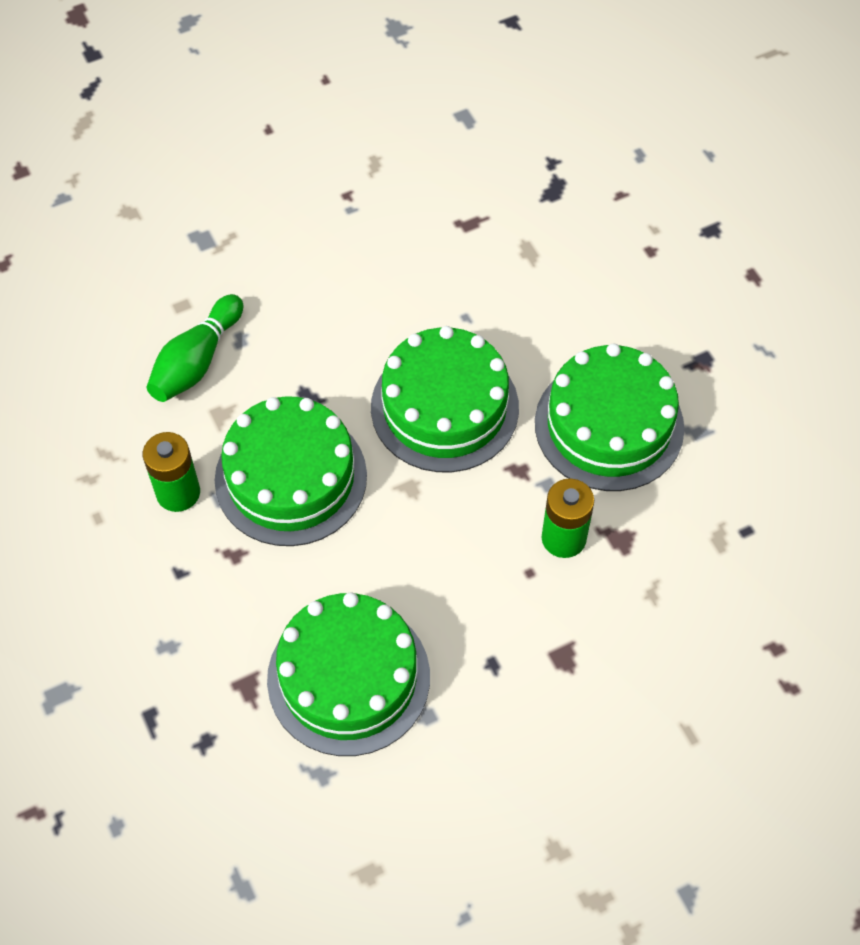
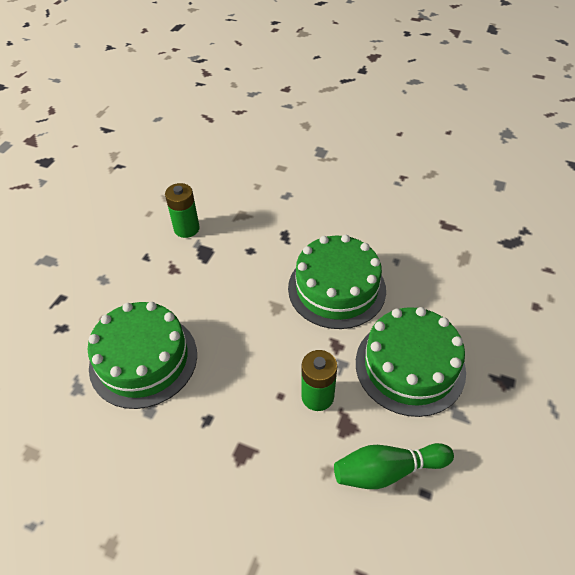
camera: 50 degrees right, 10 degrees down
green bowling pin [147,294,243,402] -> green bowling pin moved to [334,443,454,489]
green cake [215,396,367,546] -> none

